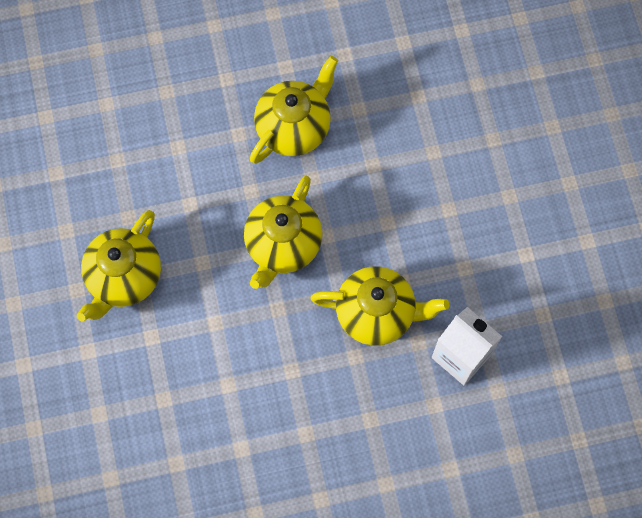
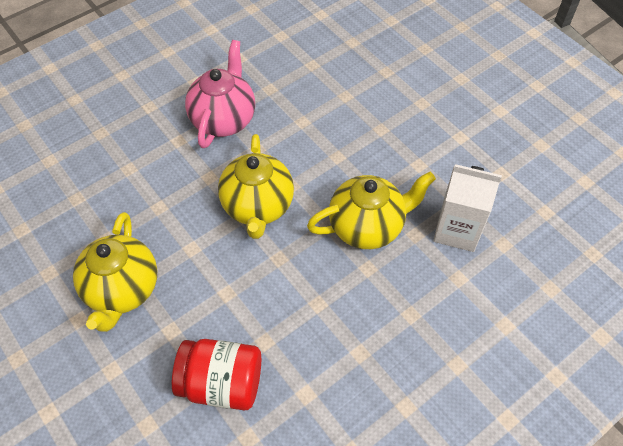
camera: 25 degrees left, 15 degrees down
yellow teapot [250,56,338,164] -> pink teapot [185,40,255,148]
none -> red jar [172,339,261,411]

